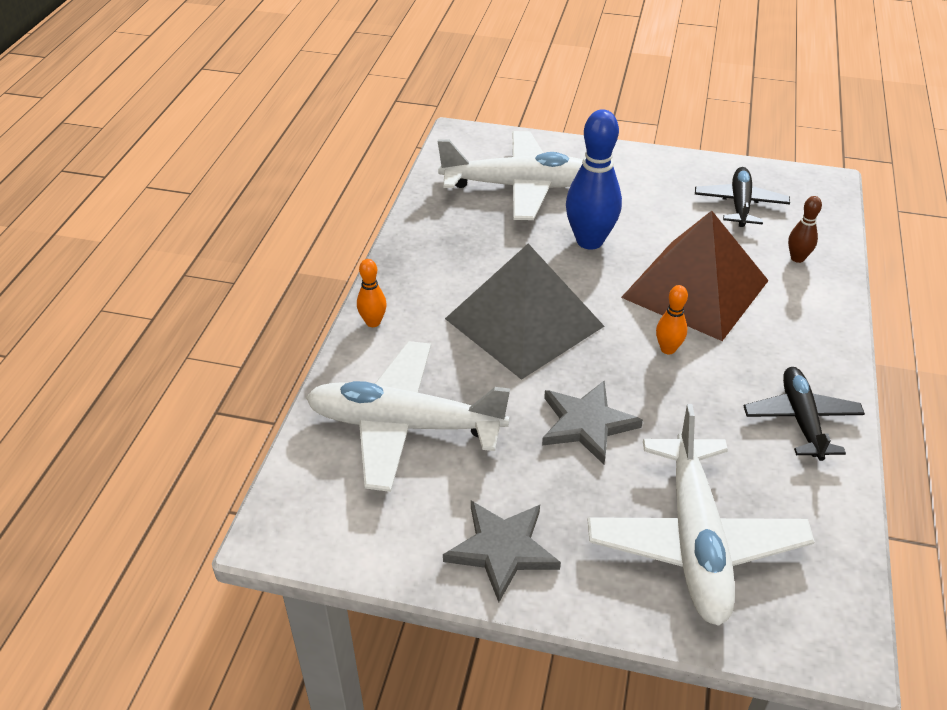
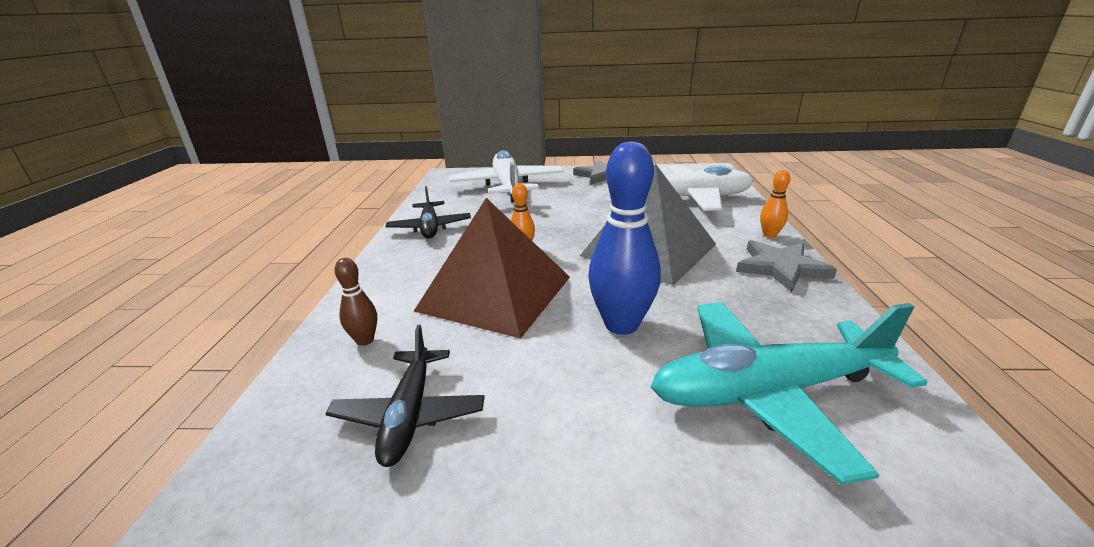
camera: 170 degrees right, 15 degrees down
white plane [438,131,583,220] -> turquoise plane [651,302,928,485]
grey star [542,380,643,465] -> grey star moved to [736,240,837,292]

